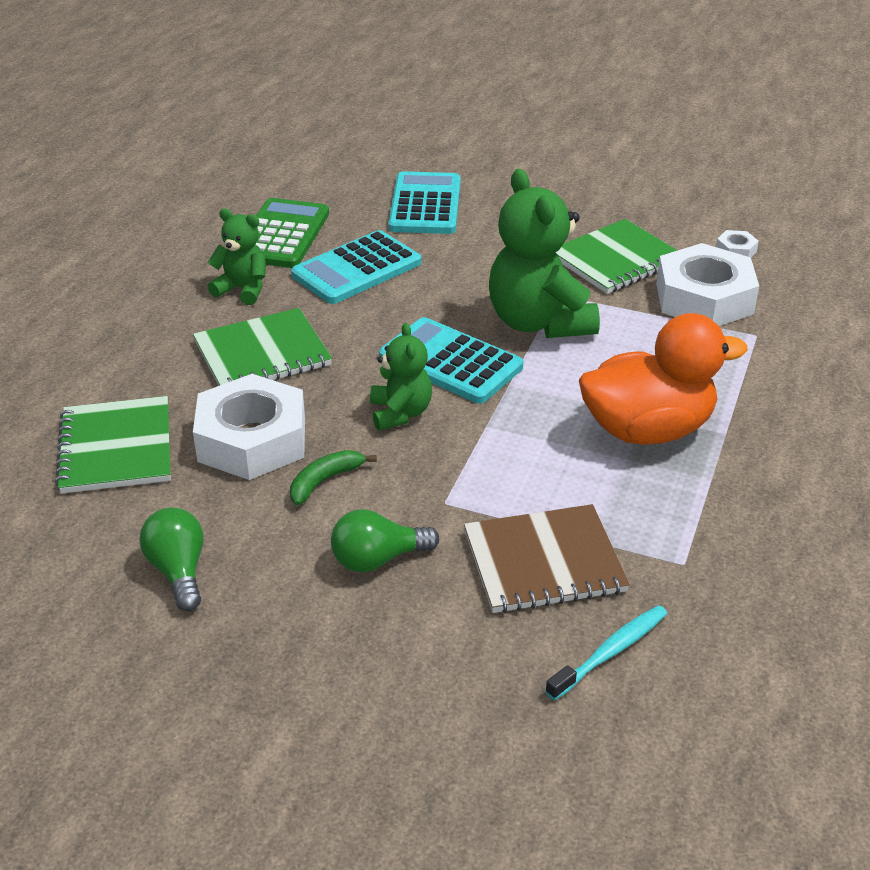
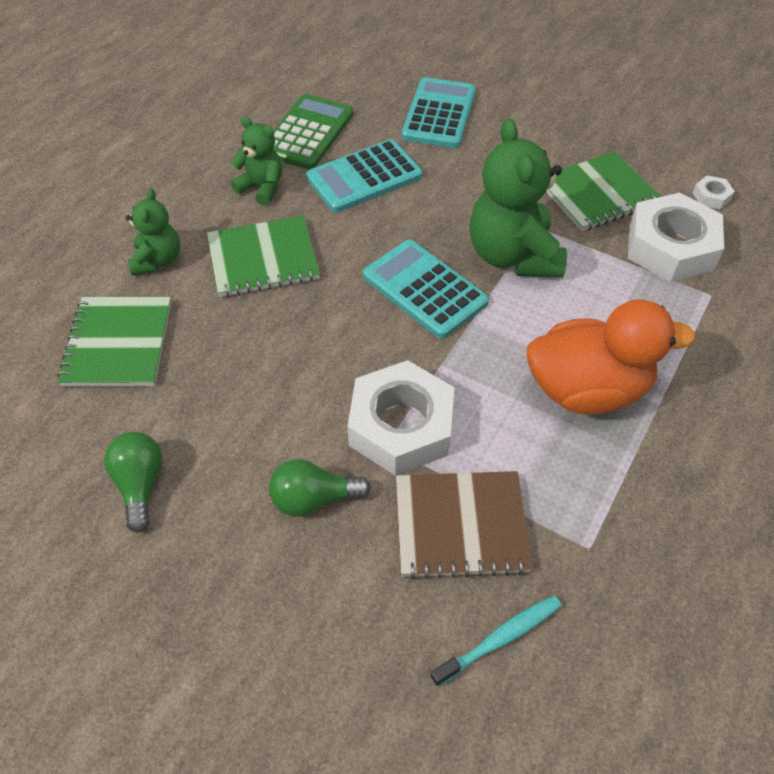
camera: 10 degrees right, 15 degrees up
white nut [193,374,305,480] -> white nut moved to [347,360,455,476]
green banana [290,450,377,505] -> none
green teddy bear [370,323,432,431] -> green teddy bear moved to [126,188,180,275]

